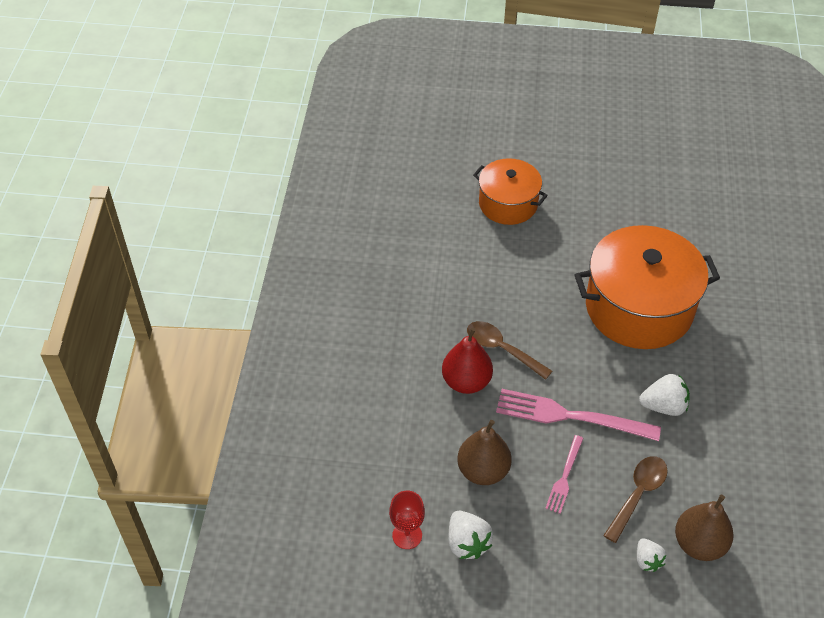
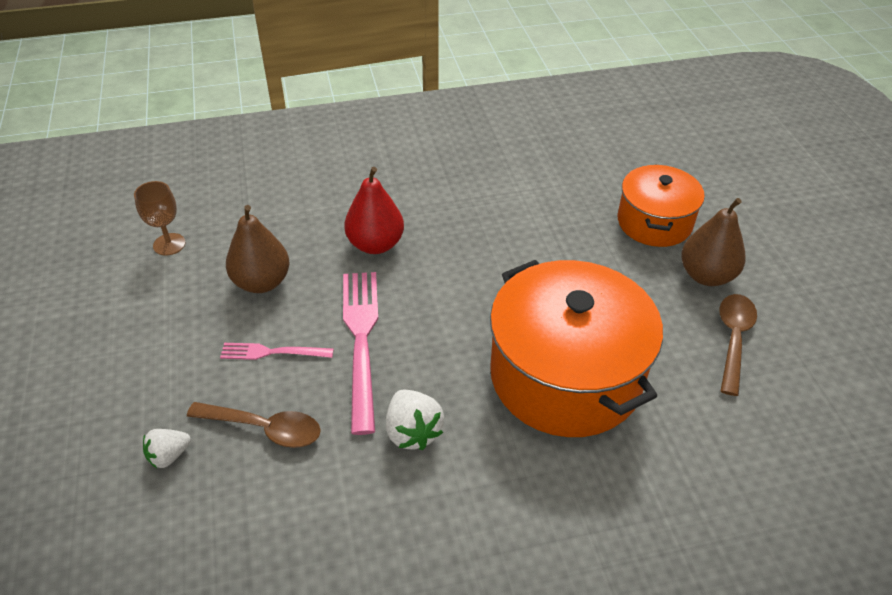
camera: 70 degrees right, 5 degrees down
red goblet [389,491,425,549] -> brown goblet [134,181,186,256]
white strawberry [449,511,493,559] -> none
brown spoon [467,321,552,380] -> brown spoon moved to [719,294,757,396]
brown pear [675,495,734,561] -> brown pear moved to [681,198,746,286]

